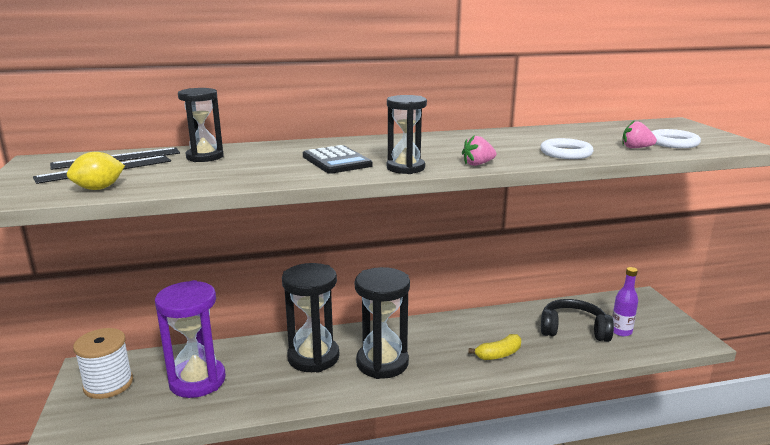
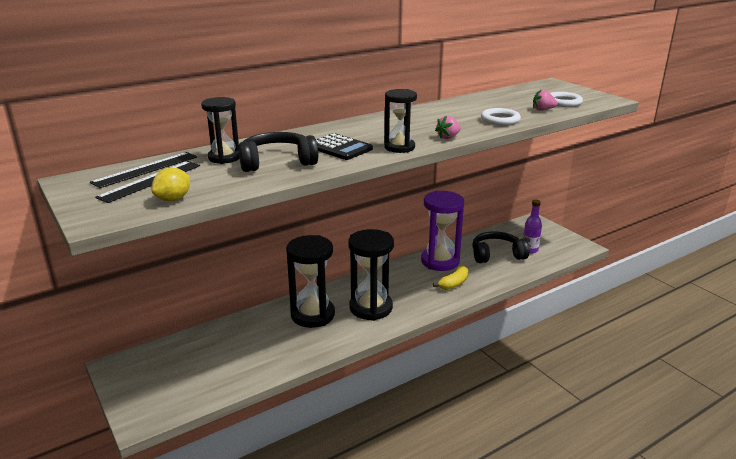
camera: 20 degrees left, 5 degrees up
white spool [73,328,133,399] -> none
purple hourglass [155,280,226,398] -> purple hourglass moved to [421,191,464,271]
none -> black headphones [239,132,318,172]

